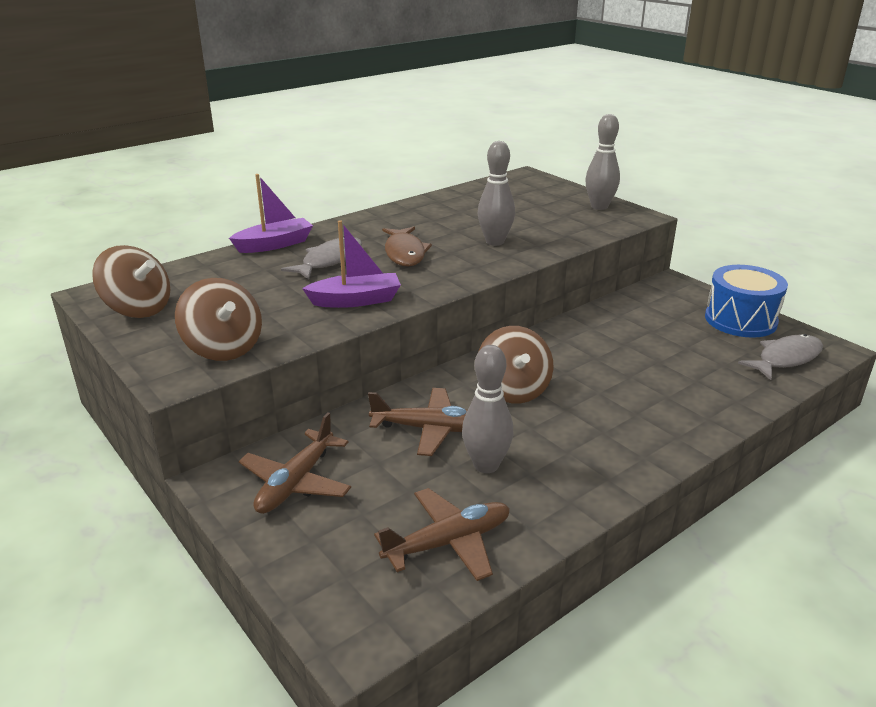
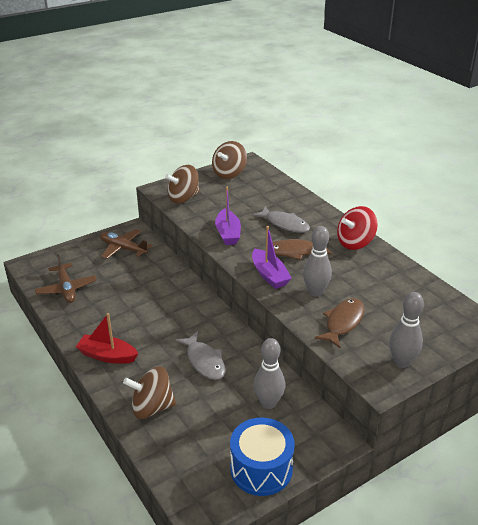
camera: 95 degrees right, 5 degrees up
purple boat [229,174,313,253] -> purple boat moved to [252,226,292,289]
brown plane [368,388,467,456] -> none
grey bowling pin [462,345,514,473] -> grey bowling pin moved to [254,338,285,409]
brown spinning top [478,326,553,403] -> brown spinning top moved to [123,366,176,419]
grey fish [738,334,823,380] -> grey fish moved to [175,331,225,380]
none -> red boat [76,313,138,364]
none -> brown fish [315,298,365,348]
none -> red spinning top [337,206,378,250]

